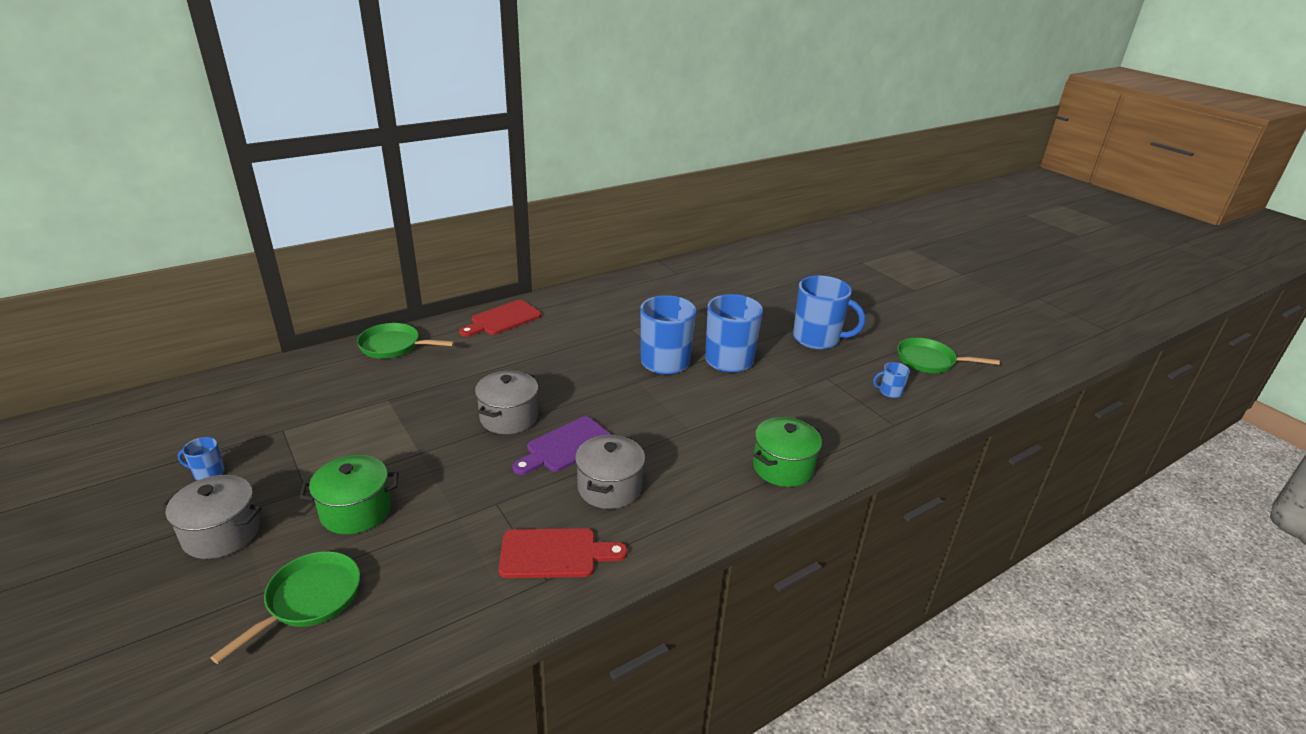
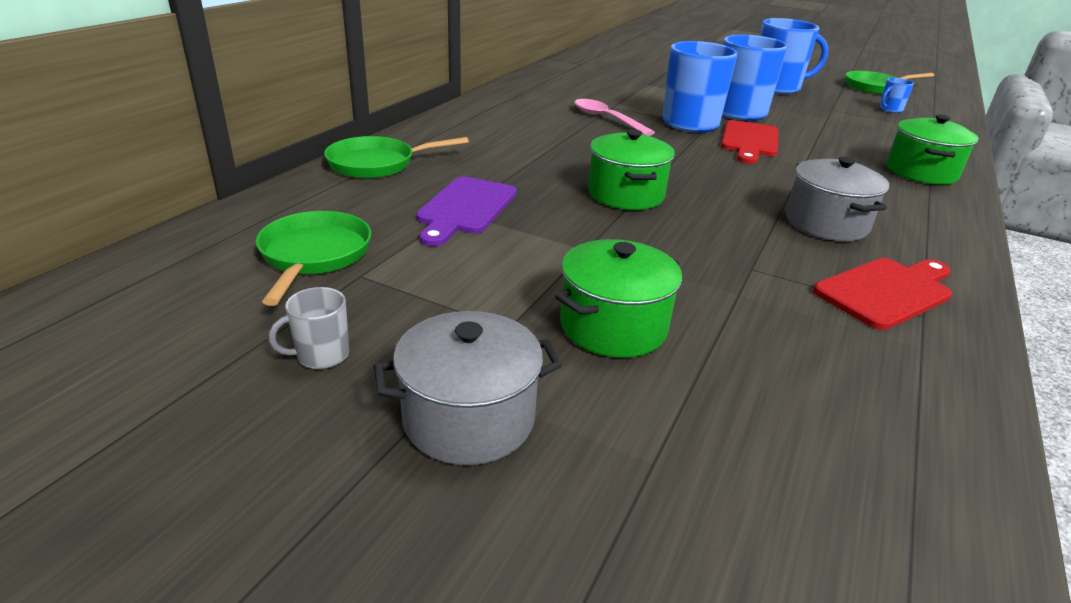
camera: 30 degrees left, 0 degrees up
blue mug [178,437,225,480] -> grey mug [269,287,349,369]
green pan [211,551,360,664] -> green pan moved to [256,211,371,306]
red cutting board [459,300,541,337] -> red cutting board moved to [721,120,779,164]
grey pot [475,371,538,434] -> green pot [588,129,675,210]
purple cutting board [513,417,612,475] -> purple cutting board moved to [416,177,517,247]
none -> pink spoon [574,99,655,136]

